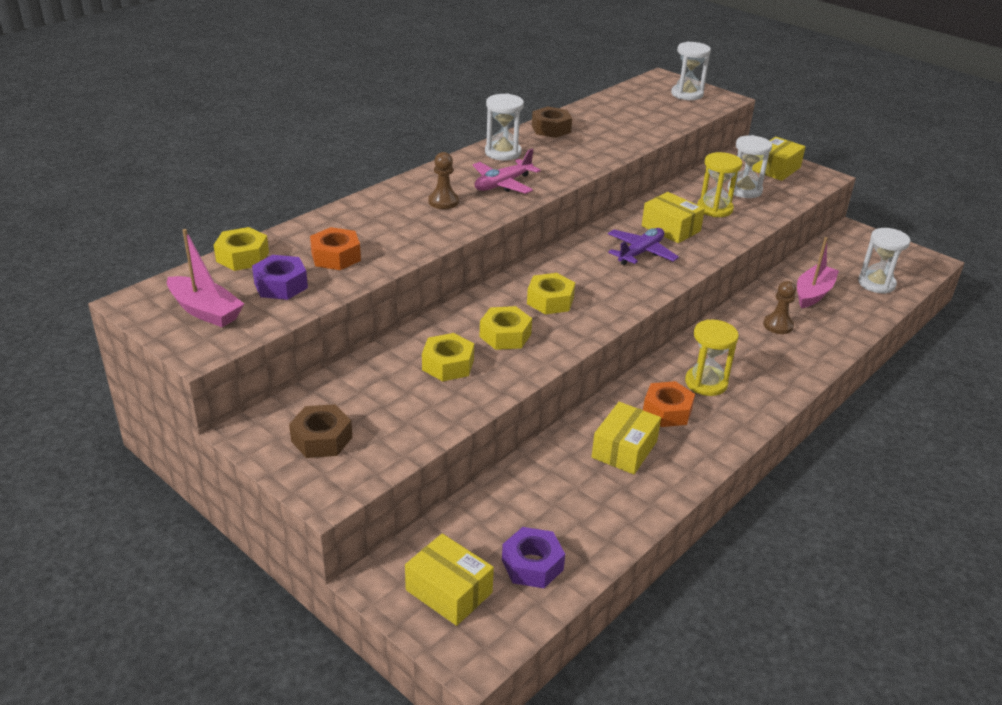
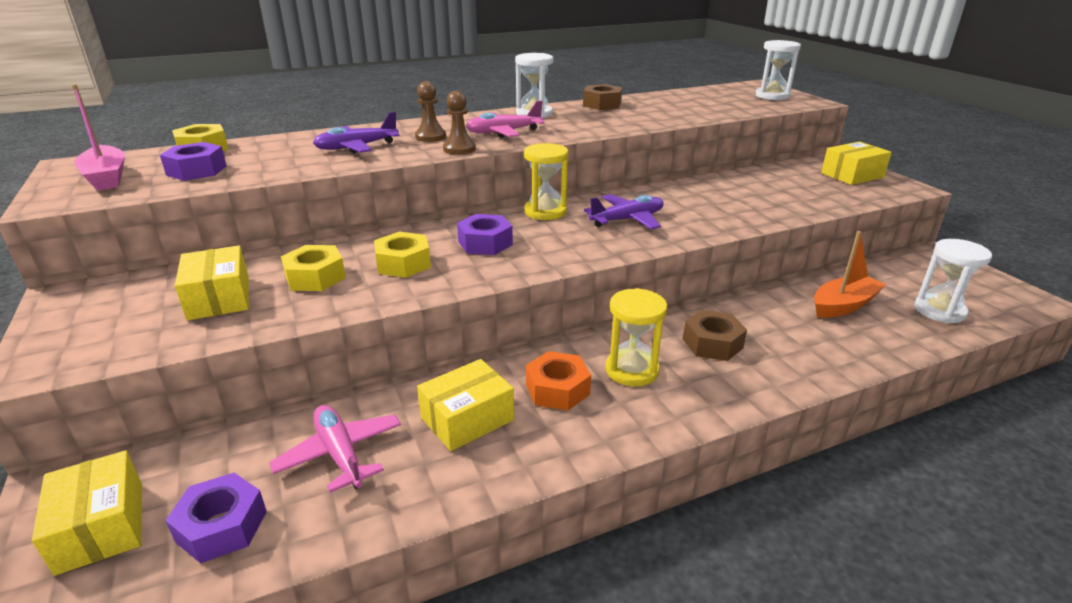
camera: 25 degrees right, 5 degrees down
brown nut [289,404,352,458] -> brown nut moved to [683,310,747,361]
orange nut [310,227,361,270] -> none
yellow nut [527,273,575,314] -> purple nut [457,214,513,255]
yellow box [642,192,705,243] -> yellow box moved to [175,245,249,320]
yellow hourglass [697,152,742,217] -> yellow hourglass moved to [524,143,568,220]
white hourglass [727,135,772,198] -> none
brown pawn [763,281,796,334] -> brown pawn moved to [443,91,476,155]
pink boat [797,237,839,308] -> orange boat [814,231,886,318]
none -> pink plane [269,405,401,493]
none -> purple plane [313,112,400,153]

